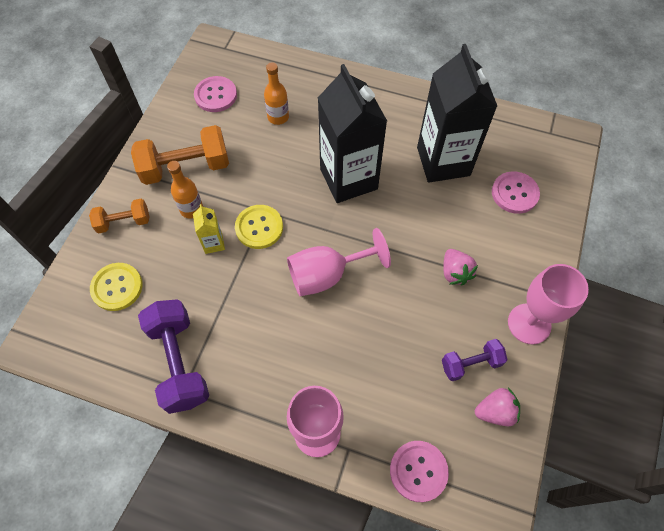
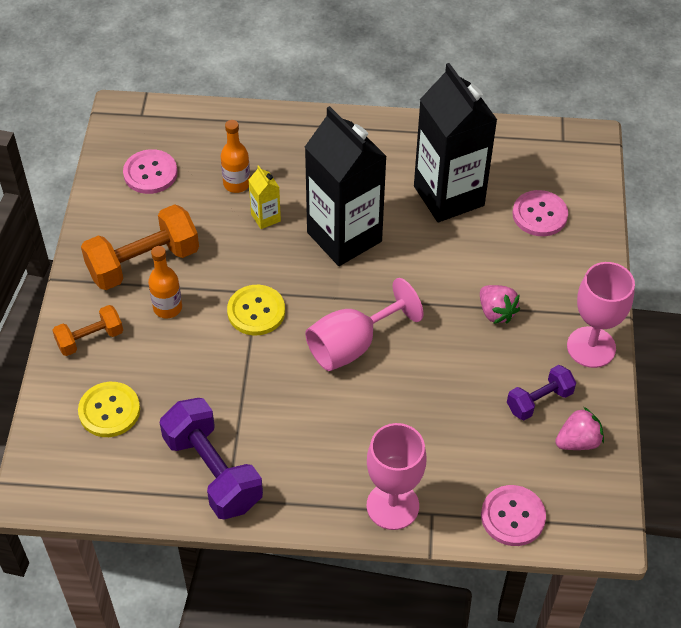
camera: 15 degrees left, 10 degrees down
yellow carton [193,204,225,254] -> yellow carton moved to [249,165,281,229]

